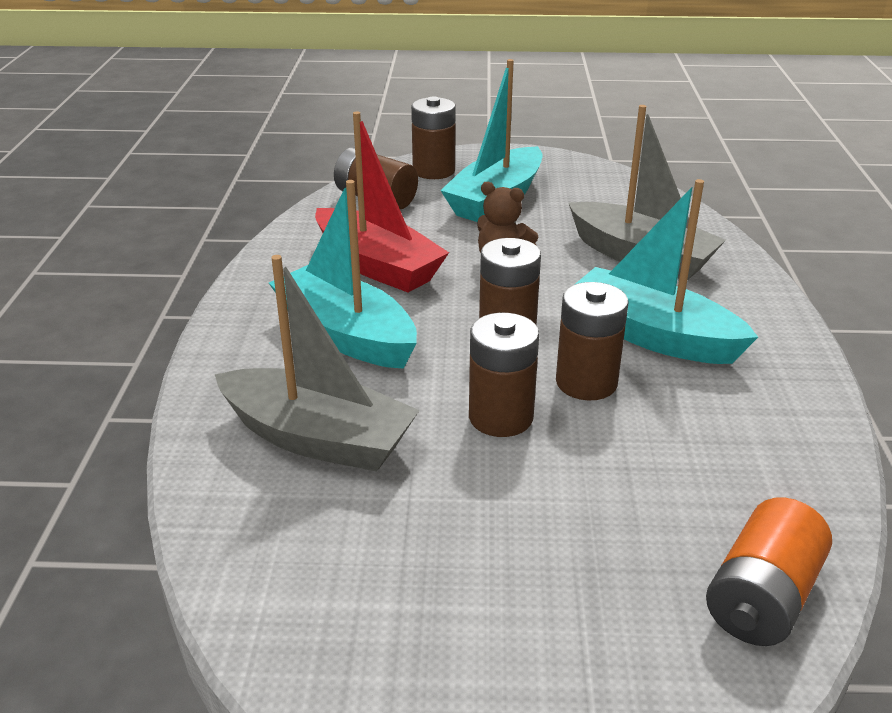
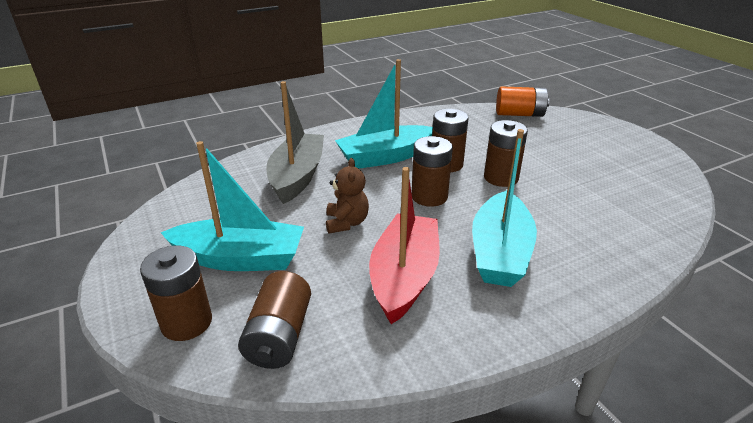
camera: 120 degrees left, 0 degrees up
grey boat [215,255,420,472] -> none
turquoise boat [574,179,758,364] -> turquoise boat turned 60 degrees clockwise [335,59,433,169]

